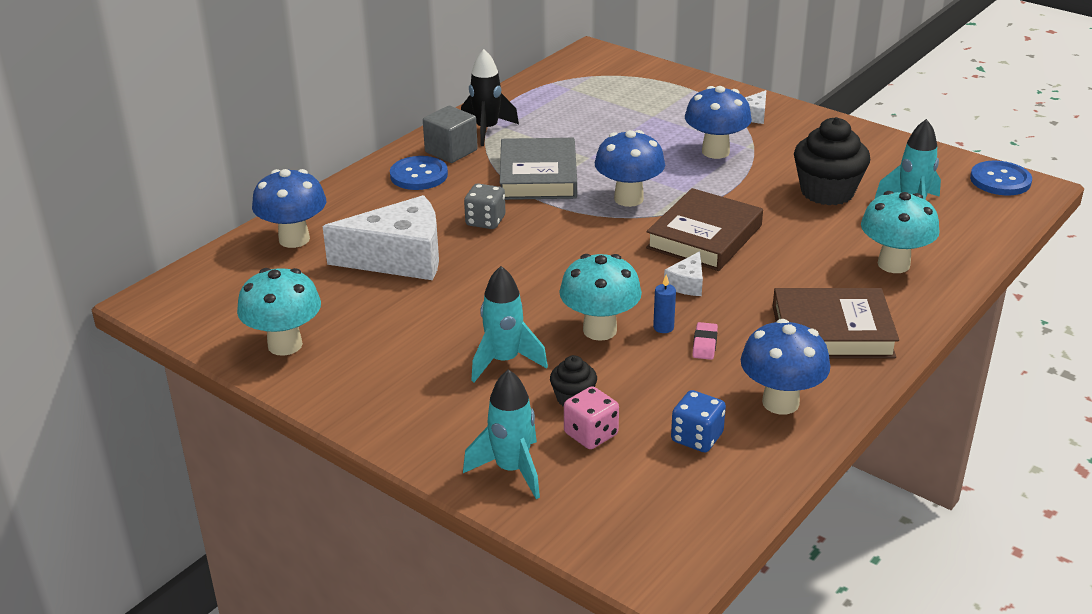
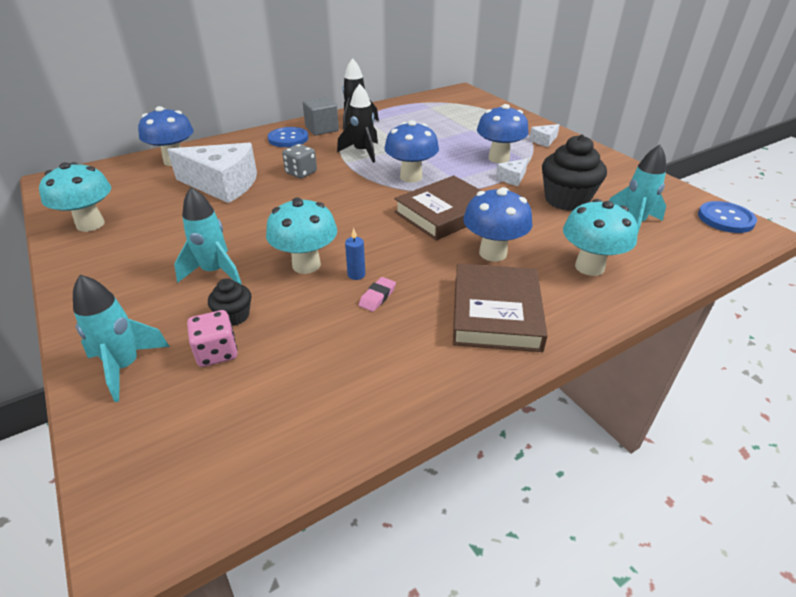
camera: 20 degrees right, 5 degrees up
grey book [500,138,577,200] -> black rocket [337,84,378,163]
white cheese [664,251,703,296] -> white cheese moved to [496,158,528,186]
blue dice [671,390,726,452] -> none
blue mushroom [741,319,830,415] -> blue mushroom moved to [463,187,533,261]
brown book [773,288,899,358] -> brown book turned 75 degrees clockwise [453,264,548,352]

